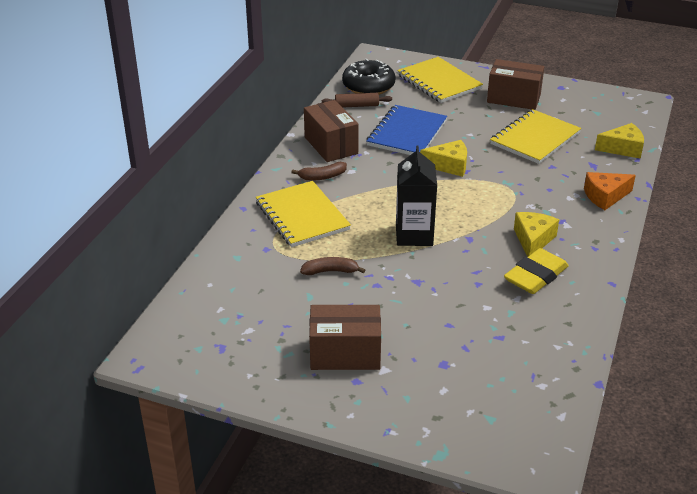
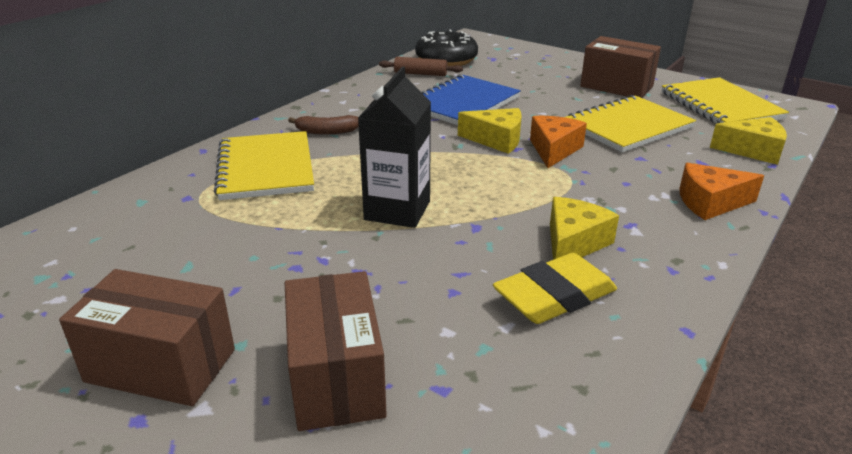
camera: 15 degrees right, 5 degrees down
brown banana [300,257,365,275] -> none
brown box [304,100,359,162] -> brown box moved to [285,271,387,431]
yellow notebook [397,57,483,103] -> yellow notebook moved to [662,77,789,124]
none -> orange cheese [530,116,587,168]

